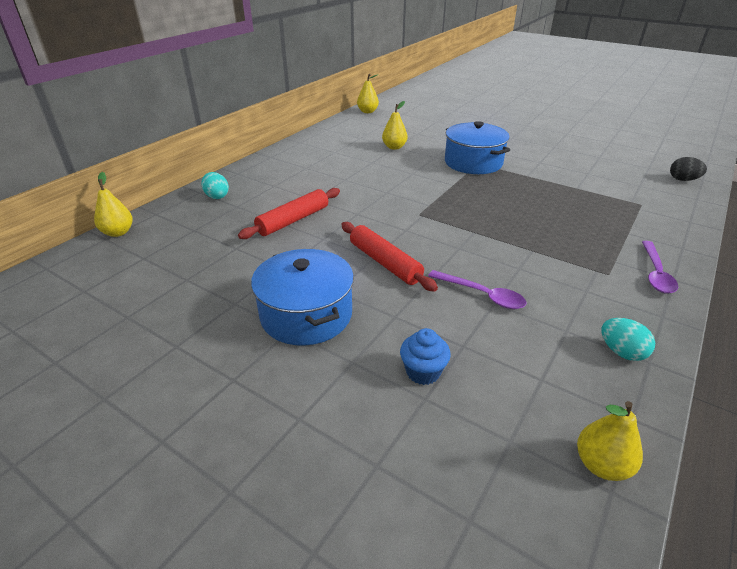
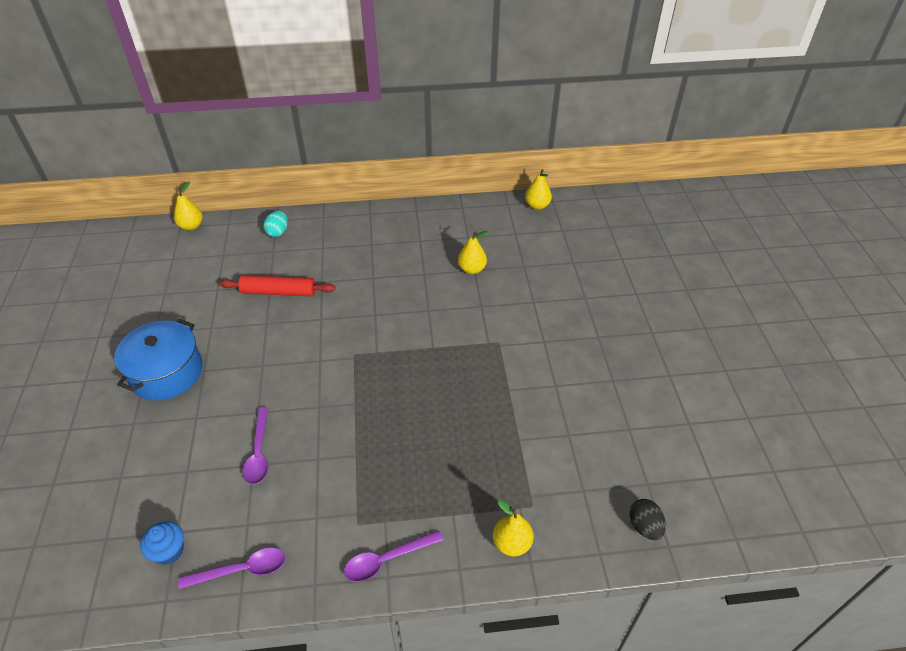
camera: 50 degrees right, 10 degrees up
red rolling pin [341,222,438,292] -> none
blue cupcake [400,328,451,385] -> blue cupcake moved to [140,521,184,565]
blue pot [445,121,510,174] -> none
yellow pear [577,401,643,481] -> yellow pear moved to [493,500,534,557]
turquoise egg [601,318,655,361] -> purple spoon [178,548,285,589]

